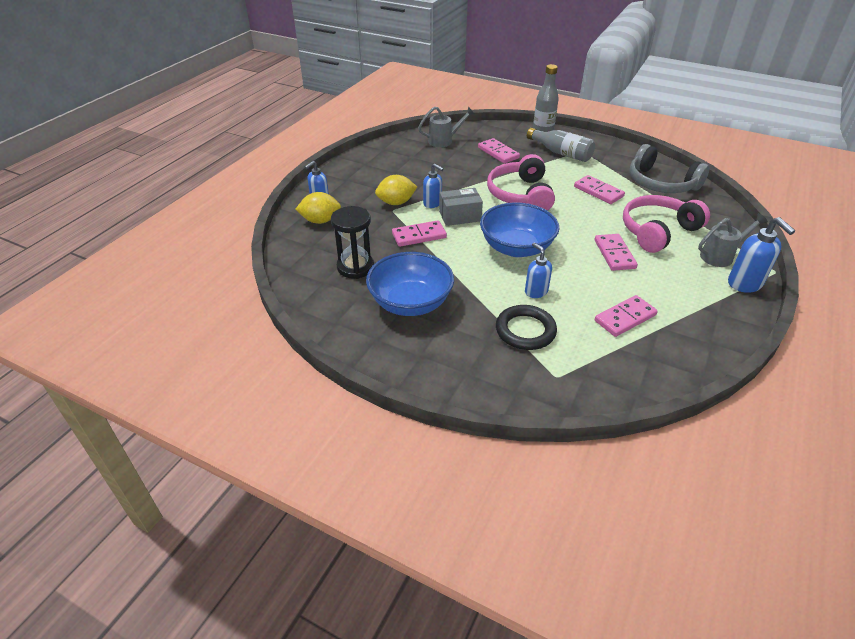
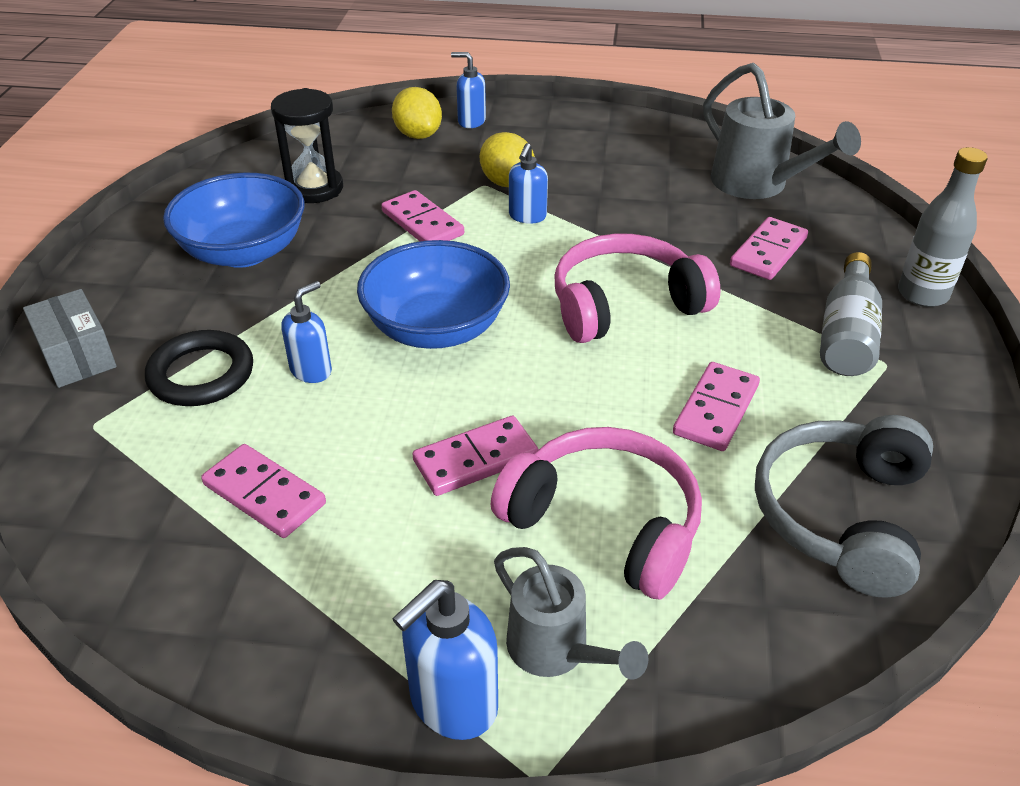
camera: 70 degrees right, 0 degrees up
grey watering can [418,107,474,147] -> grey watering can [703,63,861,199], size x1.53
grey box [439,188,483,226] -> grey box moved to [23,289,117,388]

